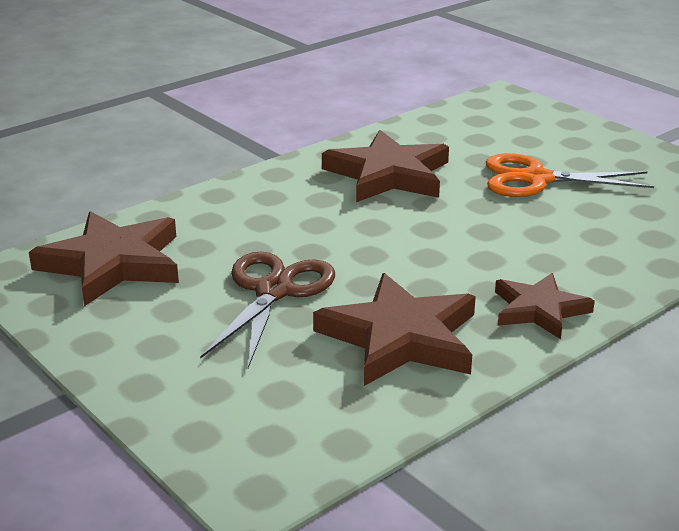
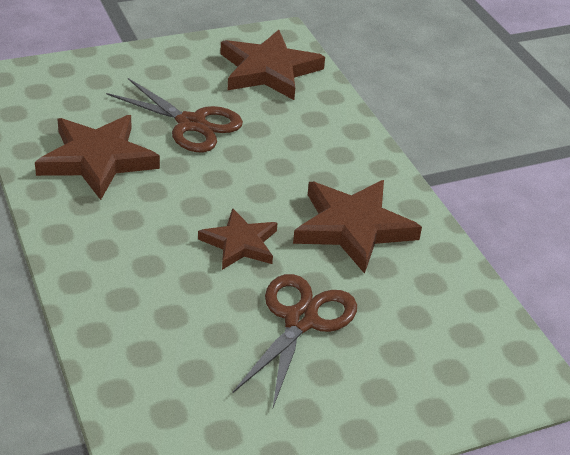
camera: 105 degrees right, 10 degrees up
orange scissors [486,153,654,197] -> brown scissors [233,274,357,407]
brown star [495,273,595,339] -> brown star moved to [198,208,277,270]

